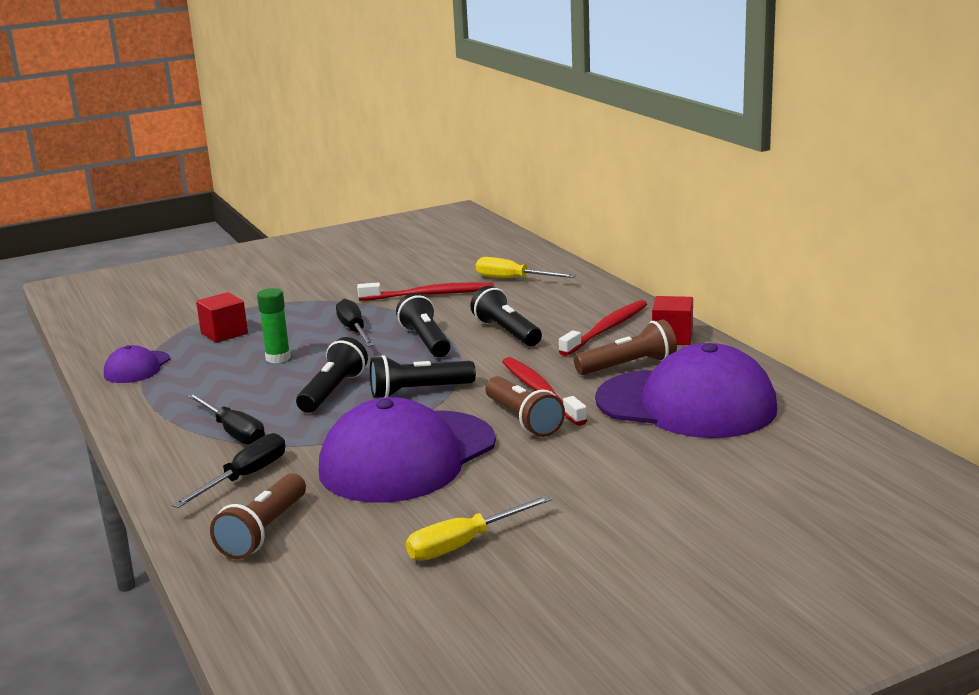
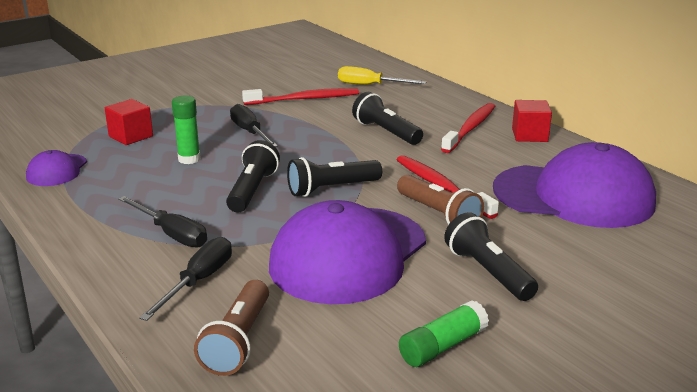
camera: 10 degrees left, 5 degrees up
black flashlight [396,293,451,357] -> black flashlight moved to [444,212,538,301]
yellow screwdriver [406,495,552,561] -> green glue stick [399,300,489,367]
brown flashlight [574,320,677,375] -> none

